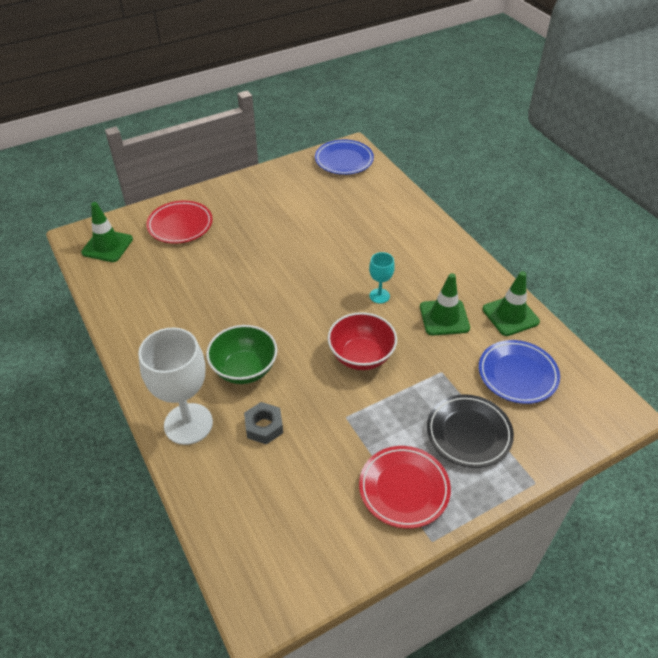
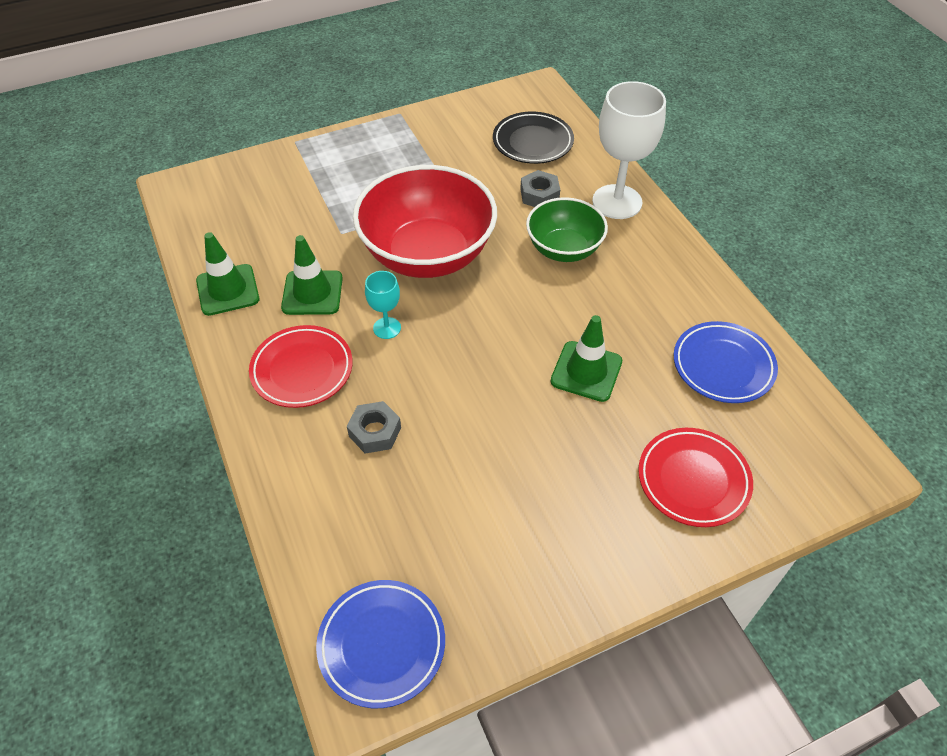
camera: 175 degrees left, 5 degrees up
green traffic cone [81,202,133,262] -> green traffic cone moved to [551,315,622,402]
red bowl [328,312,397,370] -> red bowl [353,165,497,278], size x1.72
red plate [359,446,451,529] -> red plate moved to [249,325,353,408]
black plate [427,394,514,468] -> black plate moved to [493,112,574,164]
blue plate [479,340,560,404] -> blue plate moved to [674,321,778,403]
none -> grey nut [347,401,401,453]

